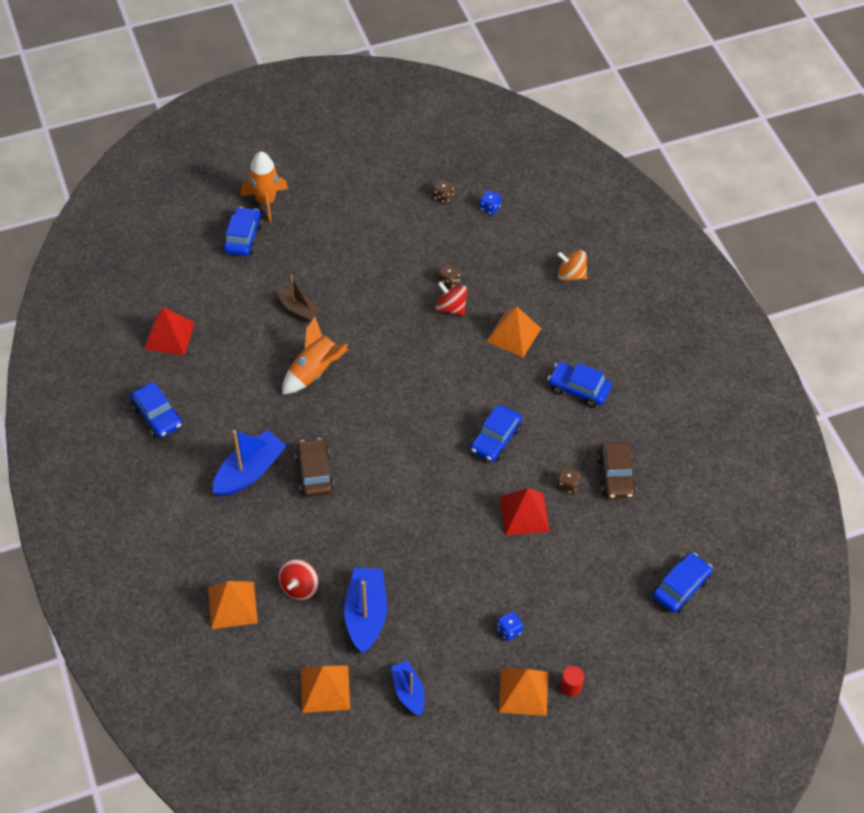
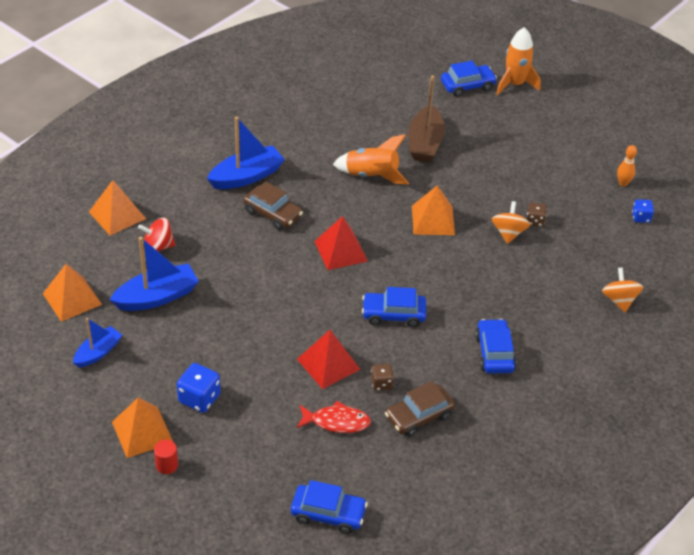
camera: 60 degrees right, 10 degrees down
blue car [130,383,182,438] -> none
red pyramid [144,307,195,355] -> red pyramid moved to [314,216,368,270]
blue boat [213,430,287,497] -> blue boat turned 45 degrees counterclockwise [207,117,285,189]
brown boat [277,275,321,322] -> brown boat [408,75,445,162], size x1.61
brown car [295,438,334,497] -> brown car turned 75 degrees clockwise [243,181,303,230]
brown dice [433,179,454,204] -> orange bowling pin [617,145,637,186]
red spinning top [436,281,468,316] -> orange spinning top [492,201,530,244]
orange pyramid [486,306,541,357] -> orange pyramid moved to [412,185,455,235]
blue dice [497,611,523,641] -> blue dice [177,363,221,413], size x1.64
none -> red fish [296,401,371,433]

